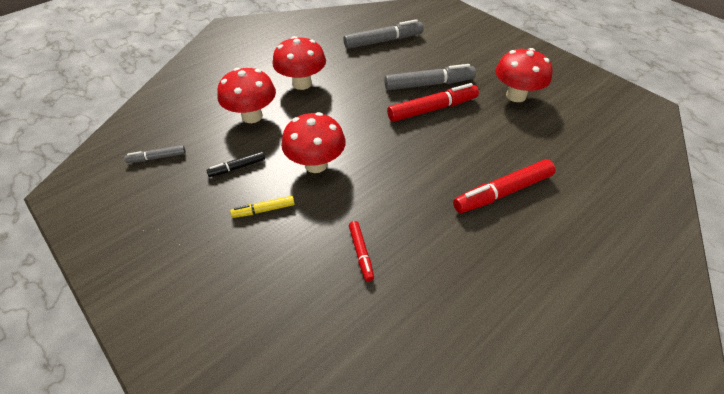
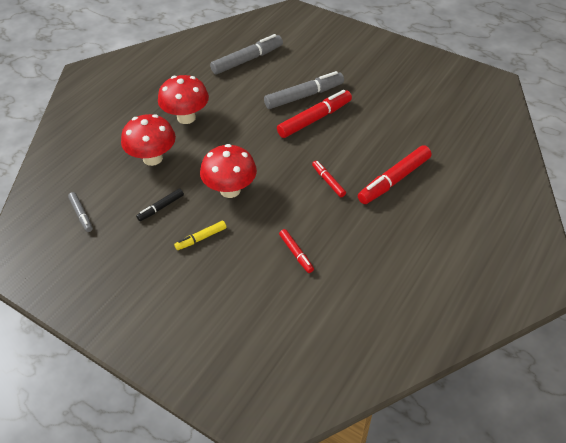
camera: 15 degrees left, 0 degrees up
grey marker [124,145,186,163] -> grey marker turned 90 degrees counterclockwise [68,192,93,232]
red mushroom [496,48,552,102] -> none
none -> red marker [312,161,346,197]

